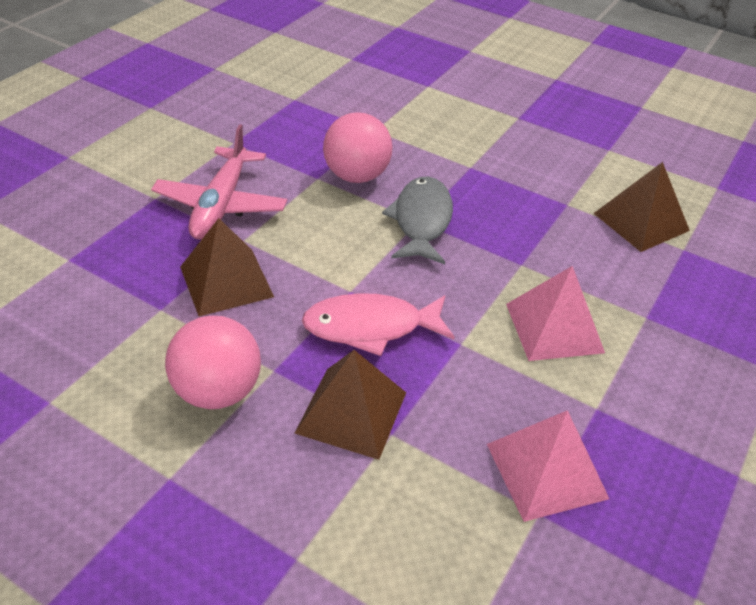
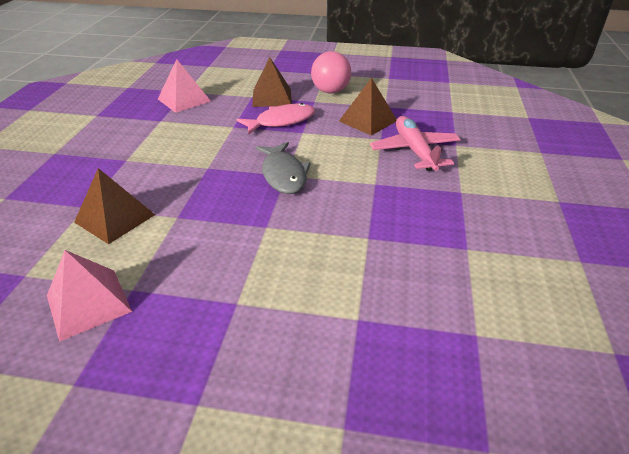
camera: 160 degrees right, 5 degrees down
pink ball [323,112,392,183] -> none
pink pyramid [506,266,605,361] -> pink pyramid moved to [47,250,132,342]

